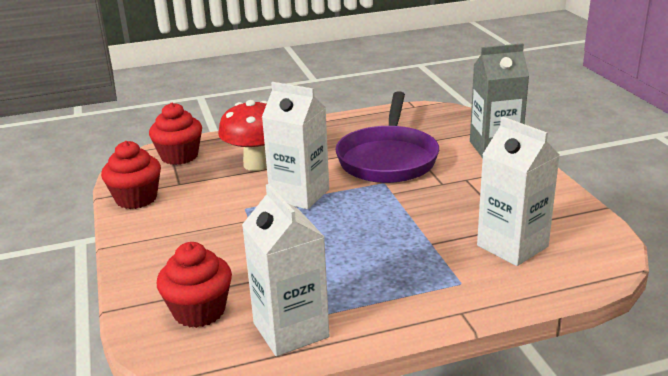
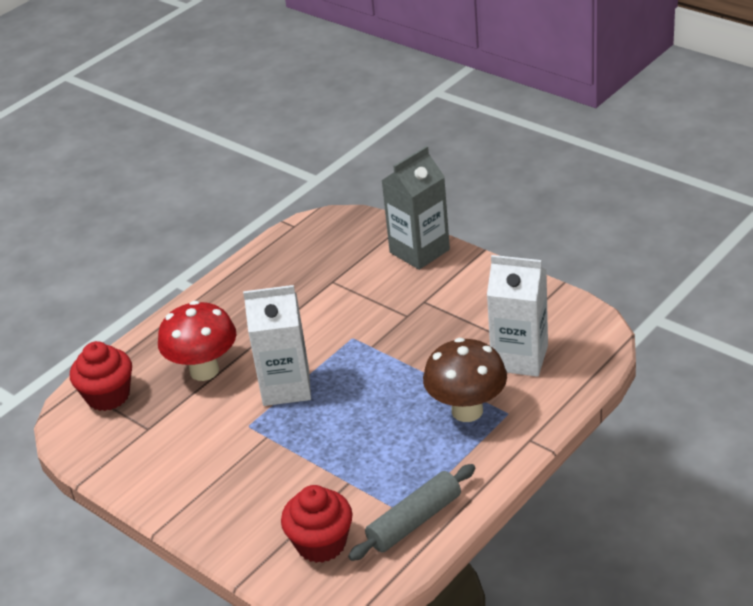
camera: 30 degrees left, 10 degrees up
red cupcake [101,141,161,209] -> none
white carton [242,184,329,356] -> grey rolling pin [348,464,475,561]
purple pan [335,91,439,183] -> none
none -> brown mushroom [423,338,507,422]

